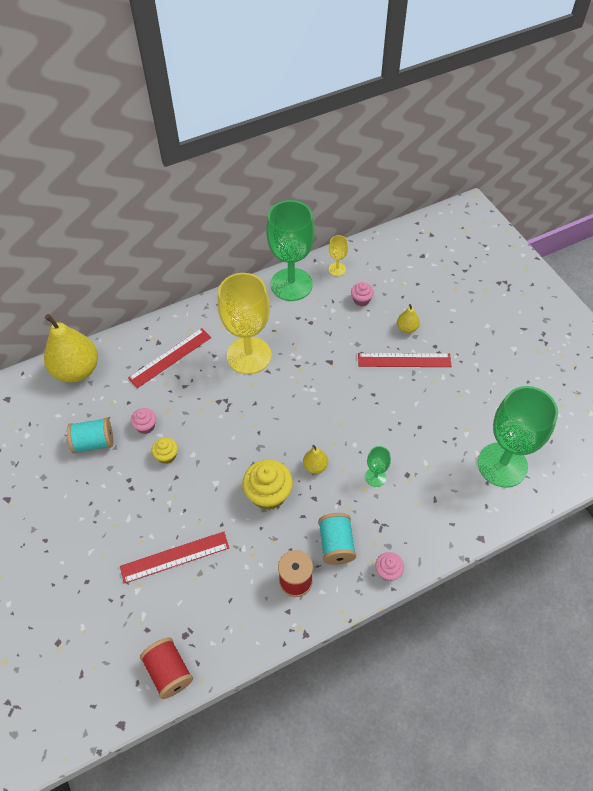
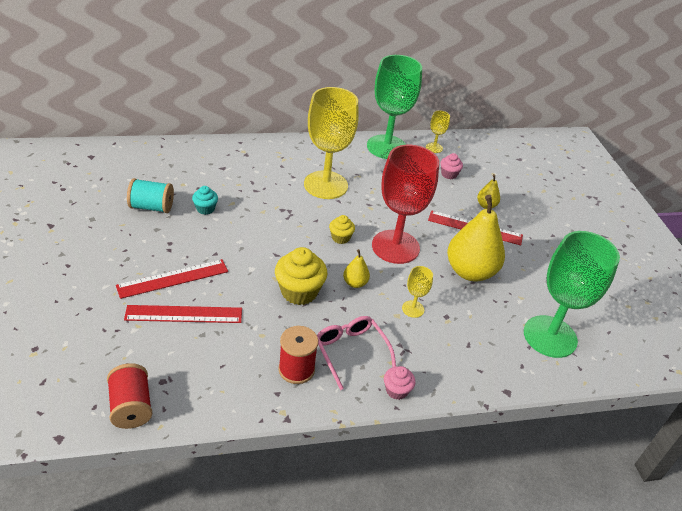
camera: 10 degrees right, 15 degrees down
yellow pear [44,314,98,383] -> yellow pear moved to [447,195,505,281]
red ruler [128,328,211,388] -> red ruler moved to [116,259,228,299]
pink cupcake [130,408,156,434] -> turquoise cupcake [192,186,218,215]
yellow cupcake [152,437,178,464] -> yellow cupcake moved to [329,215,355,244]
turquoise spool [318,513,356,565] -> pink glasses [317,316,396,390]
green goblet [365,446,391,487] -> yellow goblet [402,266,433,318]
none -> red goblet [372,145,439,264]

